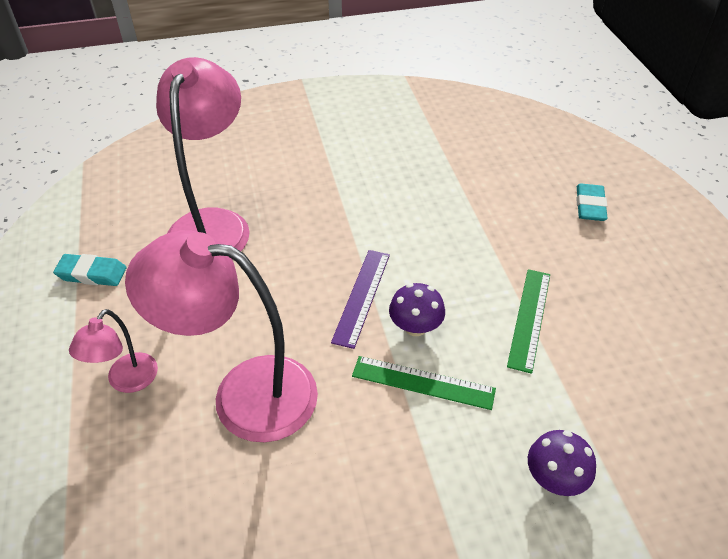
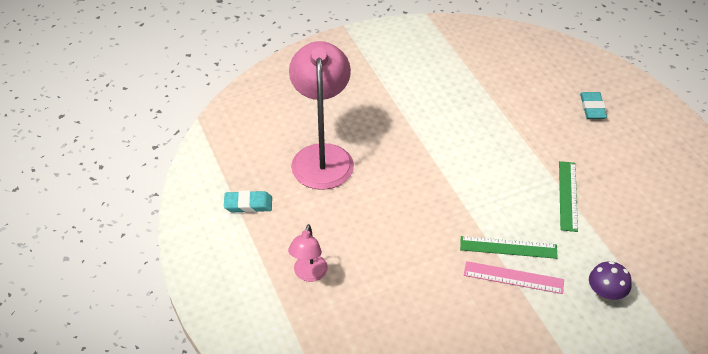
camera: 10 degrees left, 0 degrees up
pink lamp [125,230,318,442] -> none
purple ruler [331,250,390,349] -> none
purple mushroom [389,283,445,336] -> none
none -> pink ruler [464,261,564,294]

